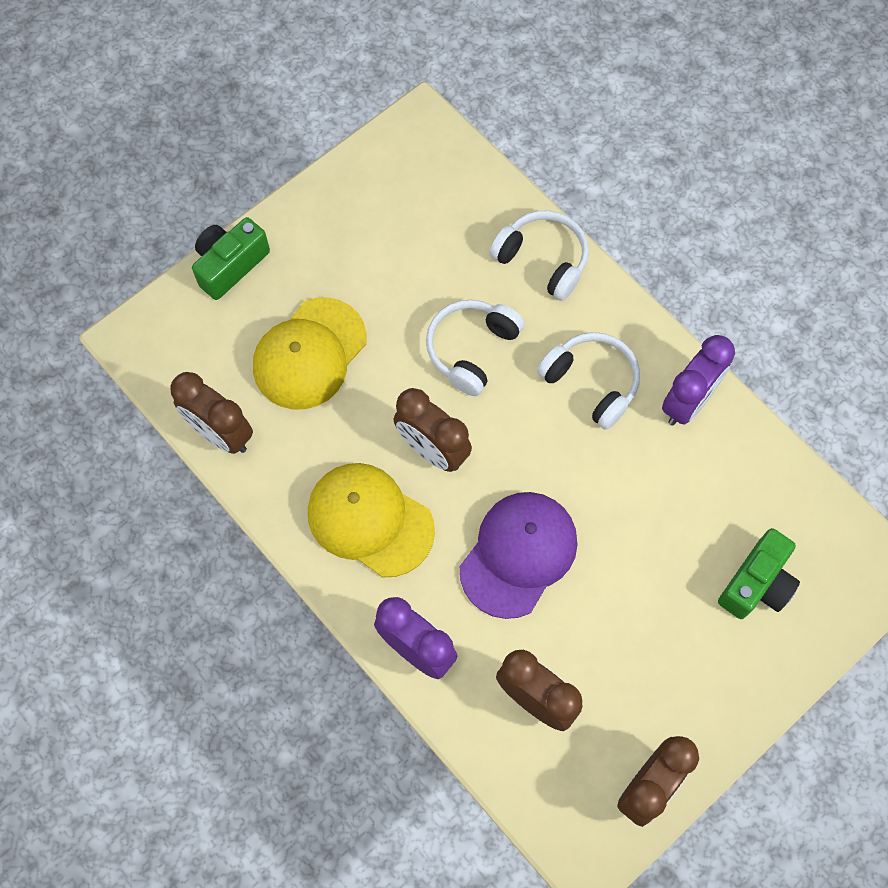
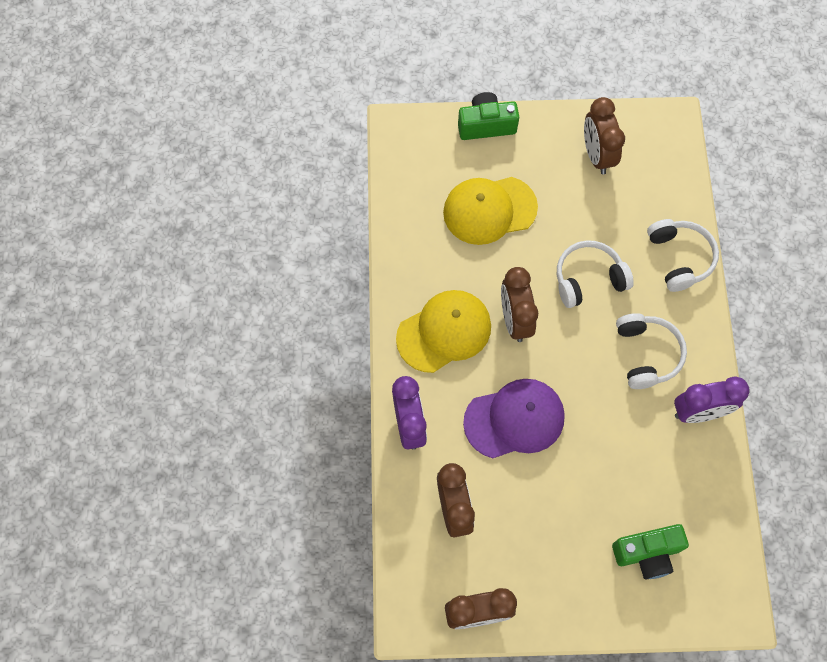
camera: 40 degrees right, 0 degrees up
brown clock [171,372,253,454] -> brown clock moved to [584,97,625,175]
yellow cap [308,463,435,577] -> yellow cap turned 75 degrees clockwise [396,290,491,373]

